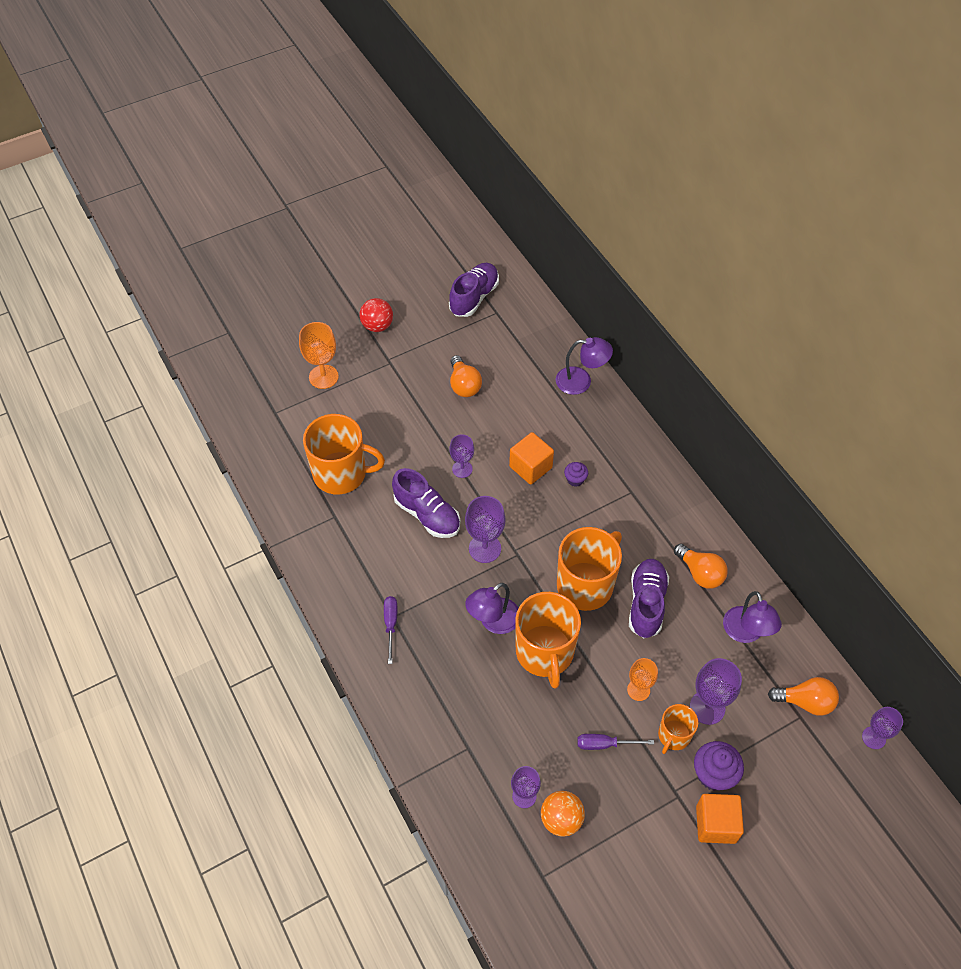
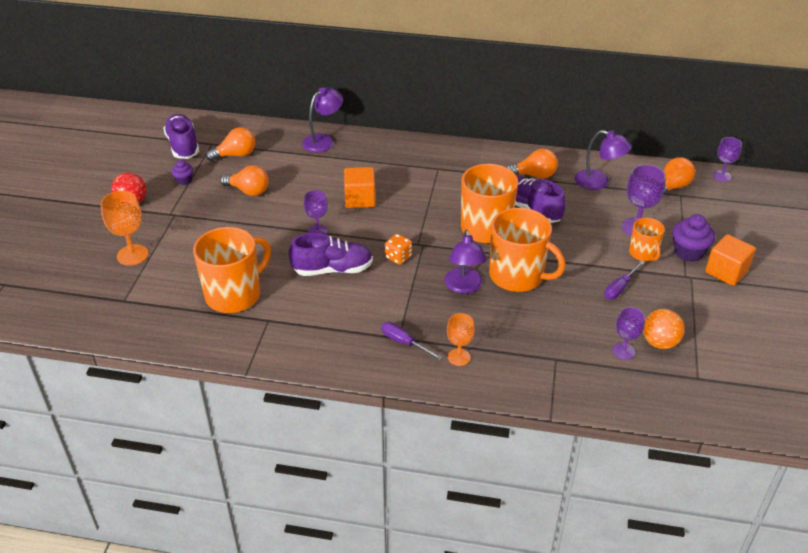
camera: 50 degrees left, 15 degrees down
purple goblet [465,496,505,563] -> orange dice [385,234,412,265]
purple cupcake [564,462,588,487] -> purple cupcake moved to [171,160,193,185]
orange goblet [627,658,658,701] -> orange goblet moved to [447,313,475,366]
none -> orange light bulb [206,127,255,161]

